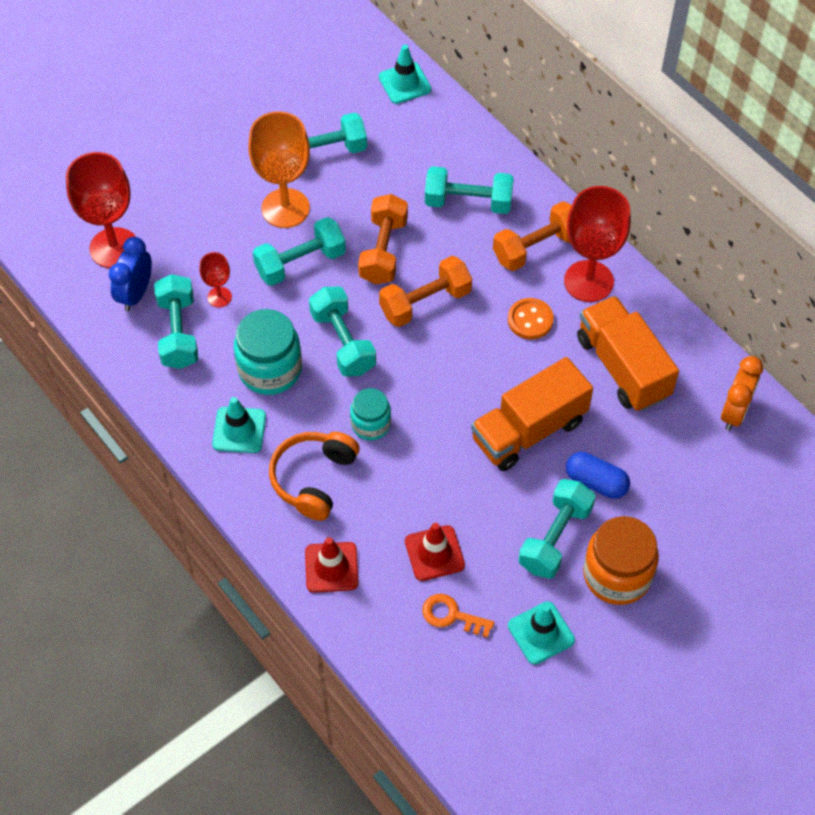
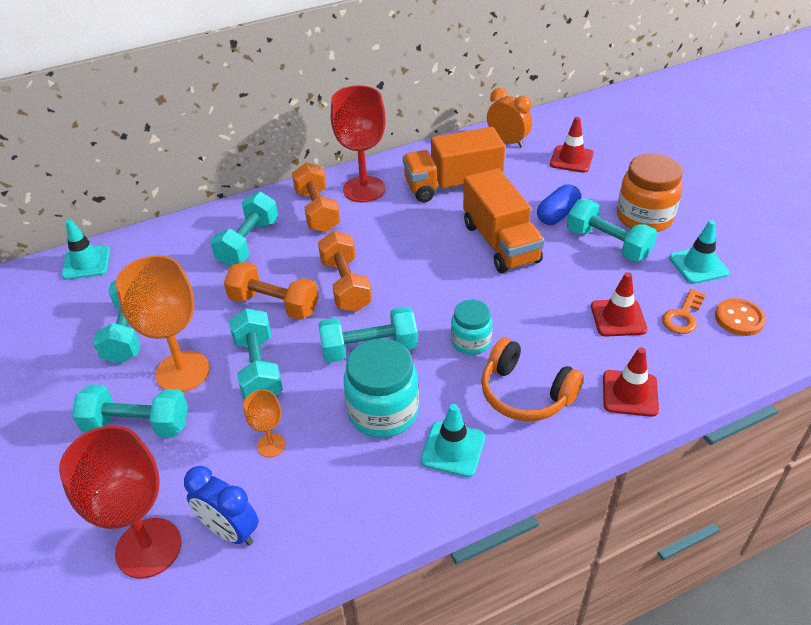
camera: 75 degrees left, 15 degrees down
turquoise dumbbell [154,274,198,369] -> turquoise dumbbell moved to [72,384,188,438]
red goblet [200,252,232,308] -> orange goblet [244,390,286,457]
orange button [508,298,554,339] -> orange button moved to [715,298,766,336]
none -> red traffic cone [550,117,594,173]

